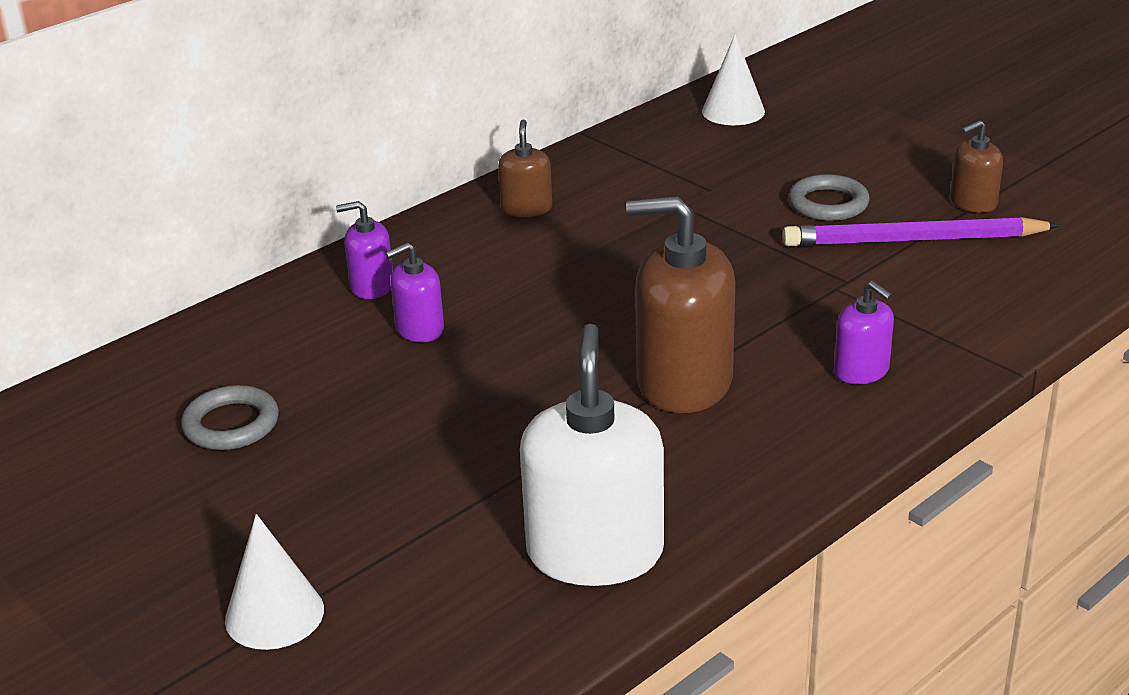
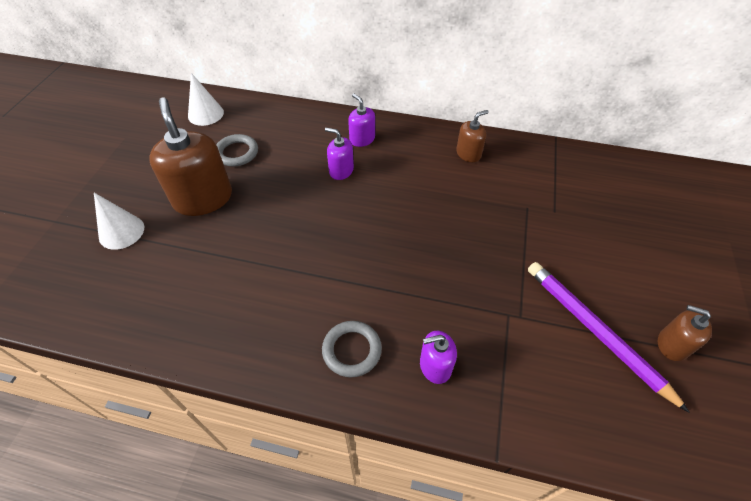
camera: 55 degrees right, 20 degrees up
white soap dispenser [520,324,664,586] -> none
brown soap dispenser [626,196,735,413] -> brown soap dispenser moved to [149,98,232,216]
white cone [702,34,765,125] -> white cone moved to [188,73,224,126]
grey ring [789,174,870,221] -> grey ring moved to [322,321,382,377]
purple soap dispenser [834,281,894,384] -> purple soap dispenser turned 60 degrees clockwise [420,331,457,384]

